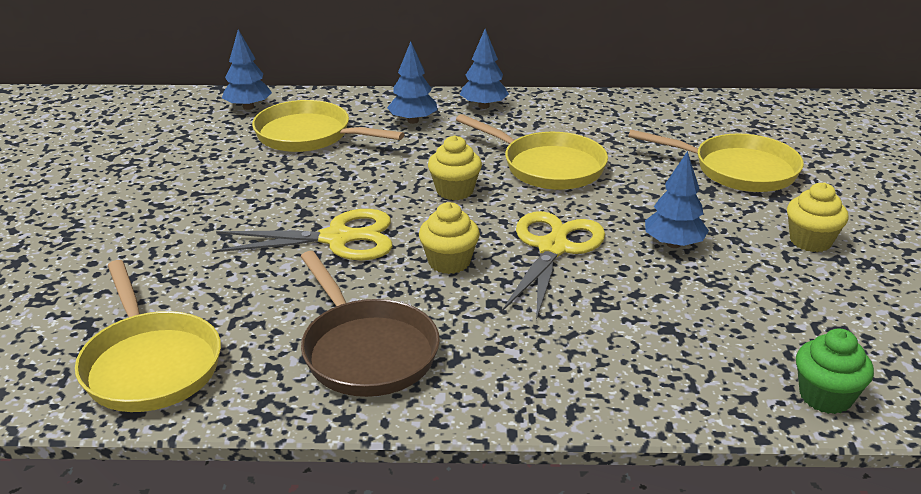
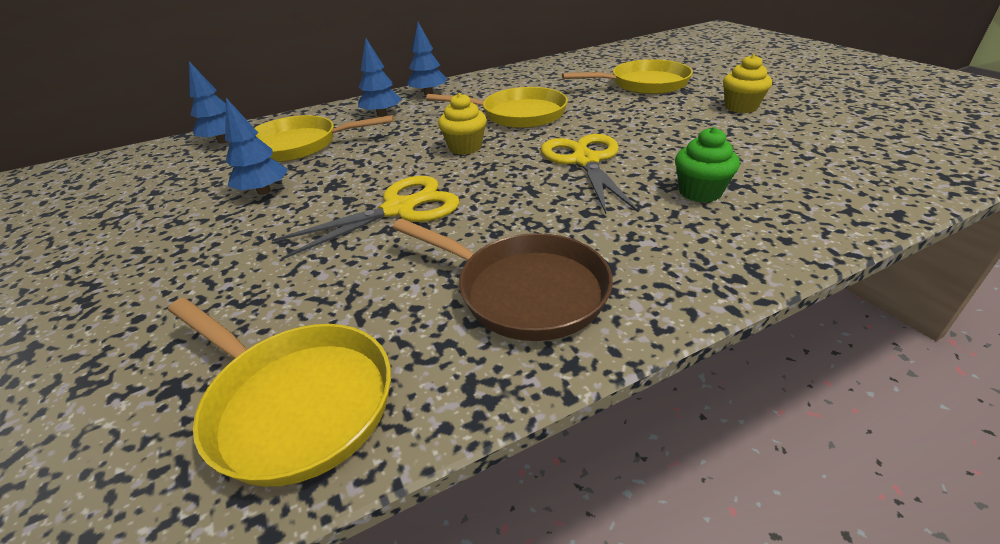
camera: 25 degrees left, 5 degrees up
yellow cupcake [419,202,480,274] -> none
blue tree [645,151,709,248] -> blue tree moved to [225,98,288,195]
green cupcake [796,329,874,414] -> green cupcake moved to [675,127,740,203]

